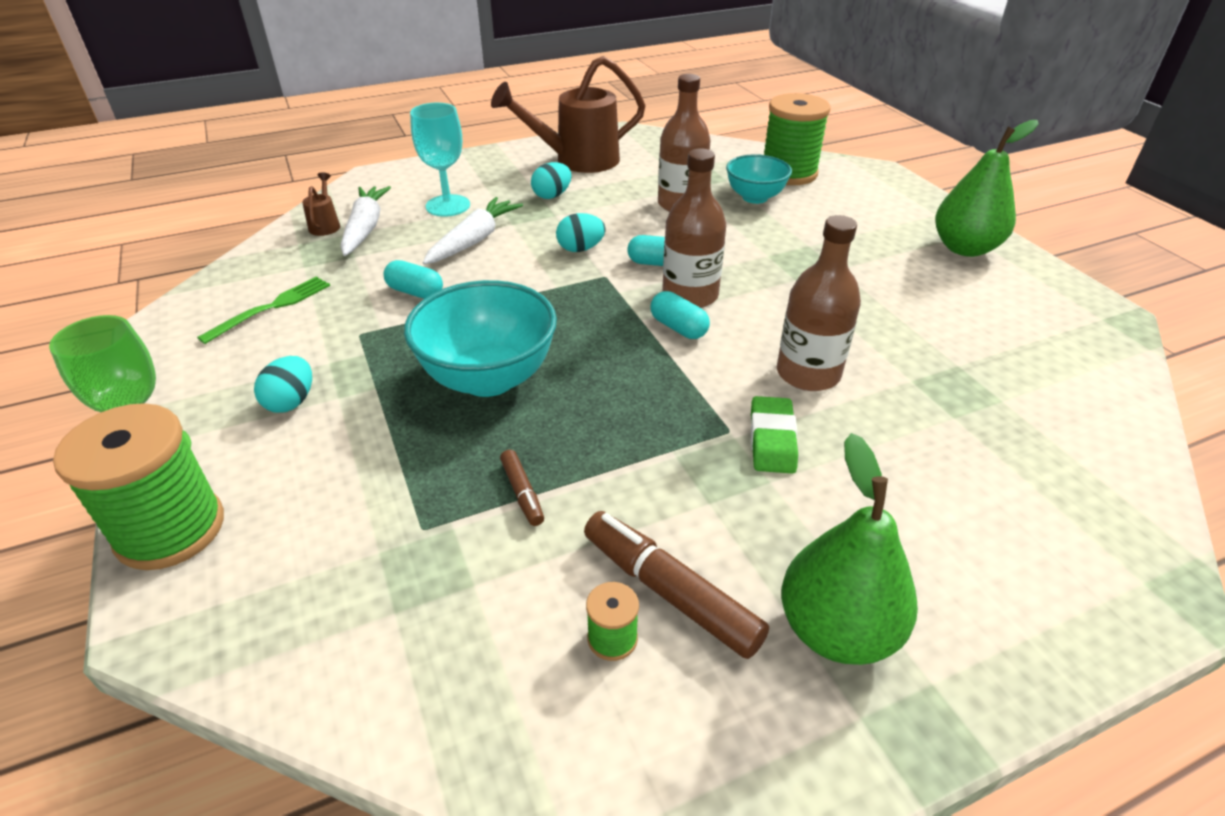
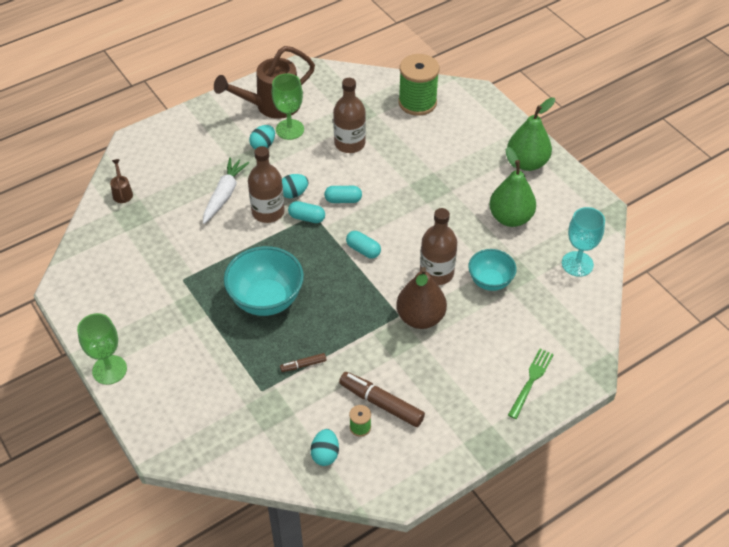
camera: 10 degrees left, 10 degrees up
green spool [53,403,224,570] -> none
green fork [197,276,330,344] -> green fork moved to [508,349,554,419]
turquoise egg [254,356,312,413] -> turquoise egg moved to [311,429,339,466]
white carrot [341,186,391,256] -> none
turquoise capsule [384,260,443,299] -> turquoise capsule moved to [288,201,325,223]
turquoise goblet [410,103,470,217] -> turquoise goblet moved to [562,207,605,277]
brown marker [500,450,544,526] -> brown marker turned 105 degrees clockwise [280,353,326,372]
brown bottle [662,149,726,308] -> brown bottle moved to [248,146,285,223]
turquoise bowl [726,154,792,204] -> turquoise bowl moved to [468,249,517,291]
green eraser [751,396,798,474] -> brown pear [396,267,447,329]
green pear [781,433,918,665] -> green pear moved to [489,147,536,227]
none -> green goblet [272,73,304,140]

